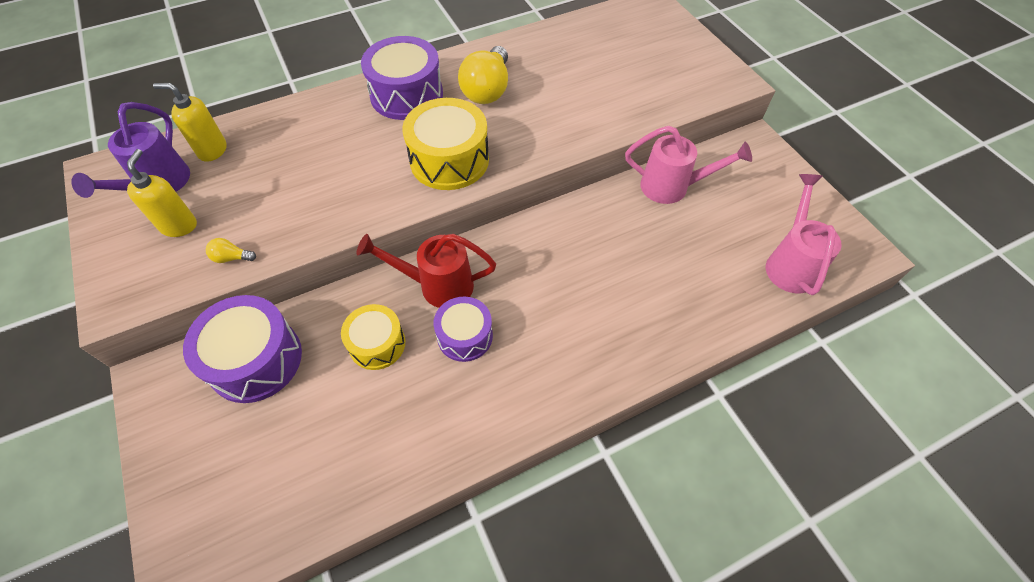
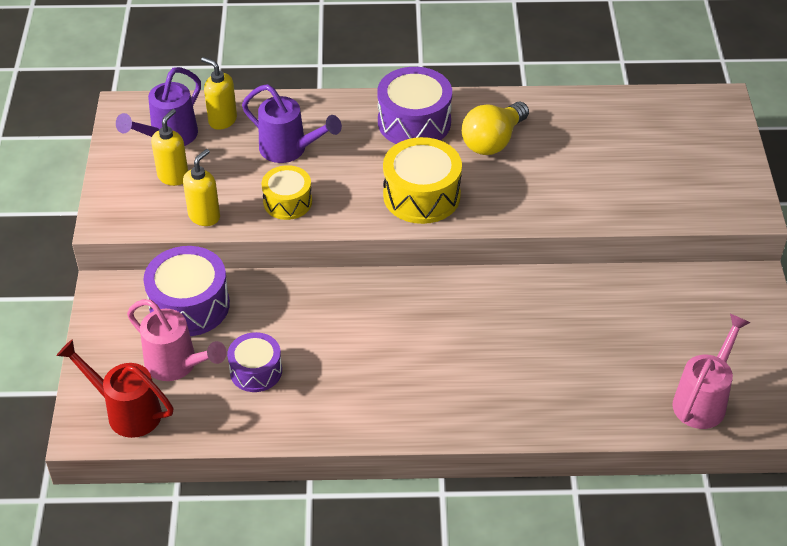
camera: 25 degrees right, 10 degrees down
yellow light bulb [206,238,256,263] -> yellow soap dispenser [183,149,220,226]
yellow drum [341,304,405,370] -> yellow drum moved to [261,165,312,220]
red watering can [357,234,496,308] -> red watering can moved to [57,339,173,438]
purple drum [434,297,493,362] -> purple drum moved to [227,332,282,392]
pink watering can [625,126,752,204] -> pink watering can moved to [127,299,227,381]
none -> purple watering can [242,84,342,163]

